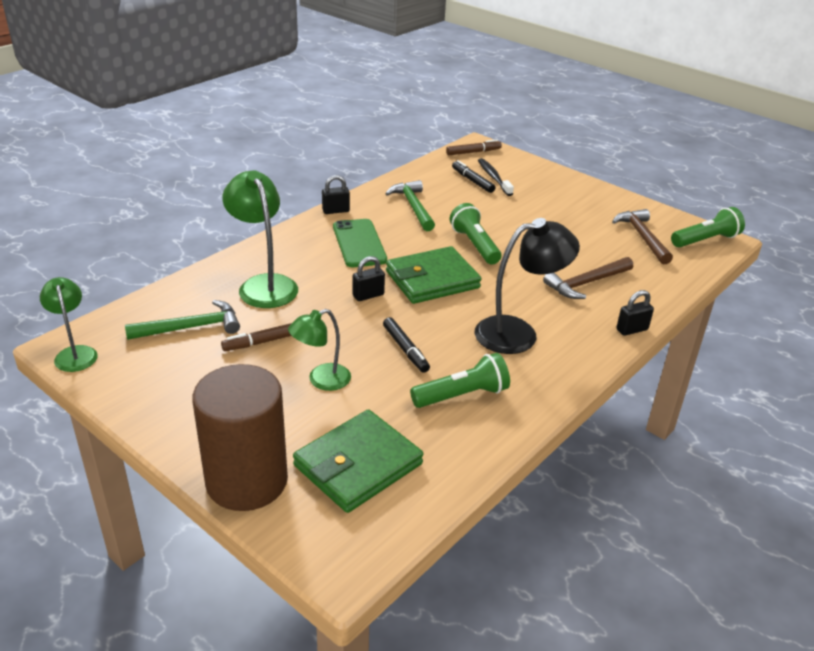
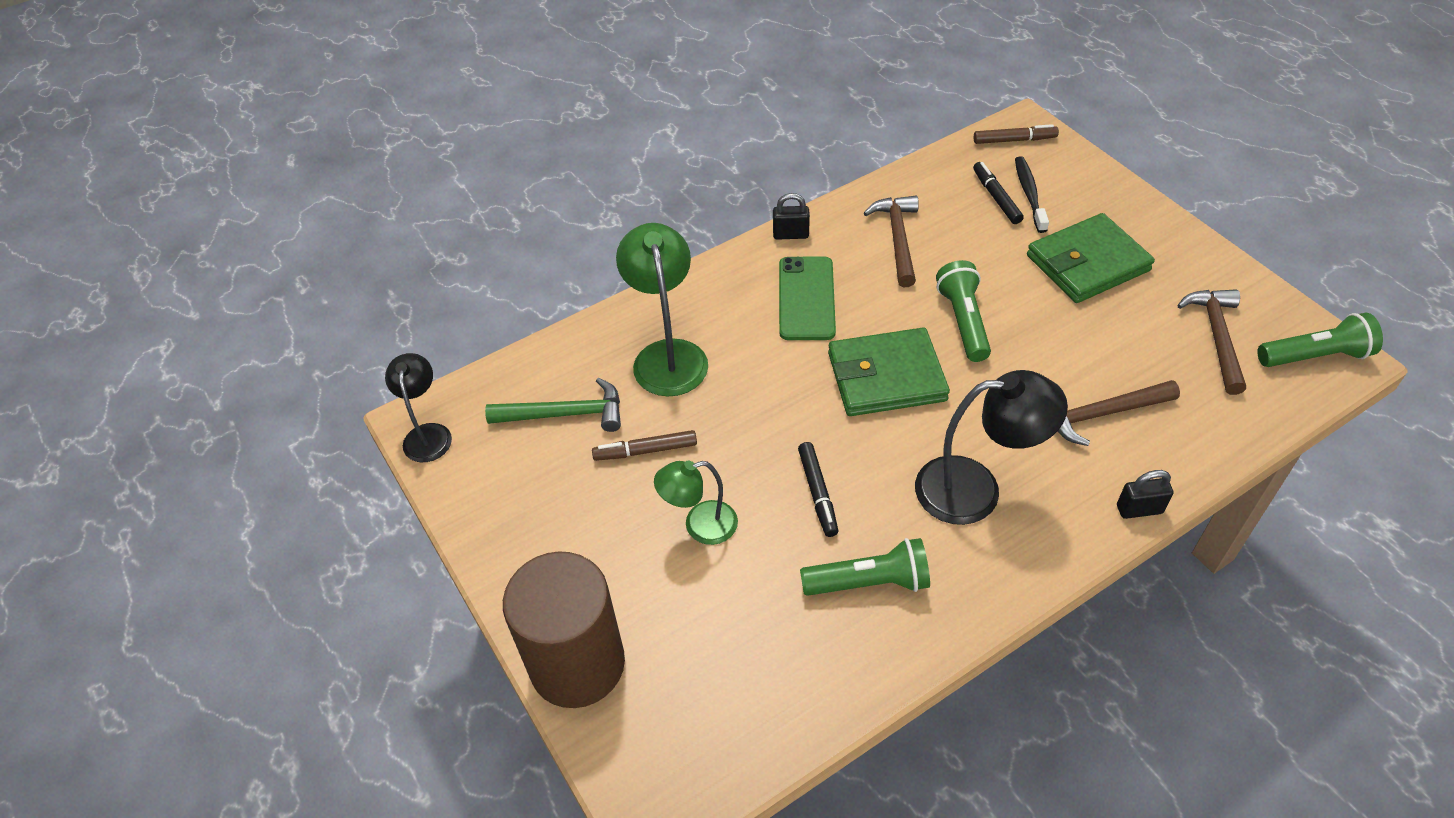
camera: 20 degrees right, 15 degrees up
green lamp [40,277,98,372] -> black lamp [385,353,452,462]
green wallet [293,409,423,513] -> green wallet moved to [1027,213,1155,303]
black padlock [353,256,385,301] -> none
green hammer [385,180,435,231] -> brown hammer [864,196,919,287]

